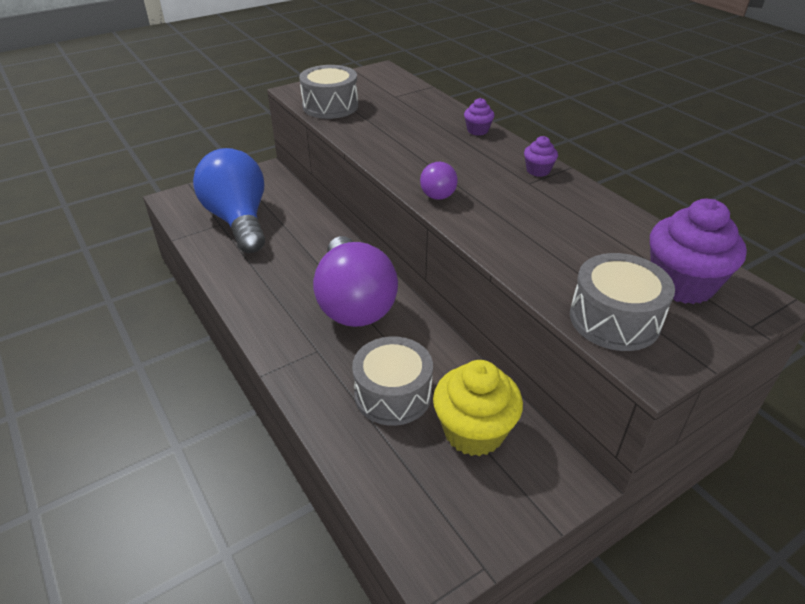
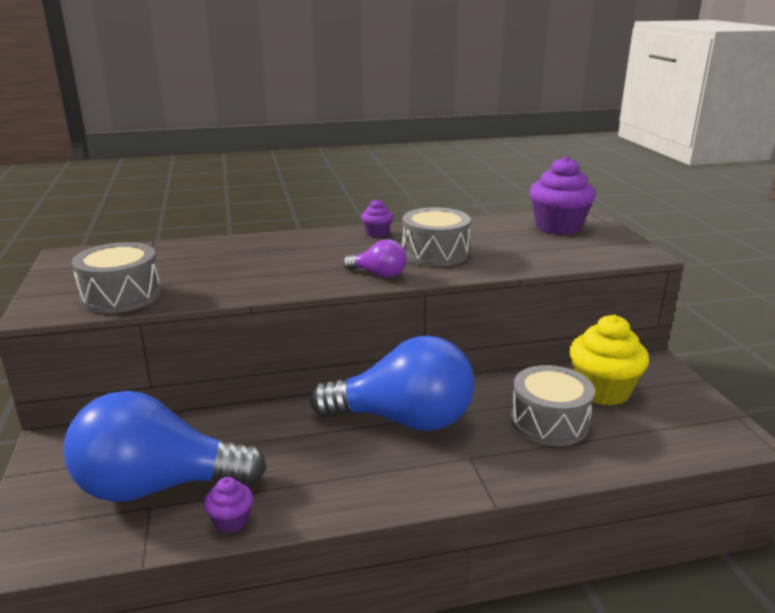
camera: 70 degrees left, 15 degrees down
purple light bulb [313,236,398,327] -> blue light bulb [310,335,474,431]
purple cupcake [464,98,495,136] -> purple cupcake moved to [204,477,253,533]
grey drum [570,253,675,351] -> grey drum moved to [402,207,471,267]

